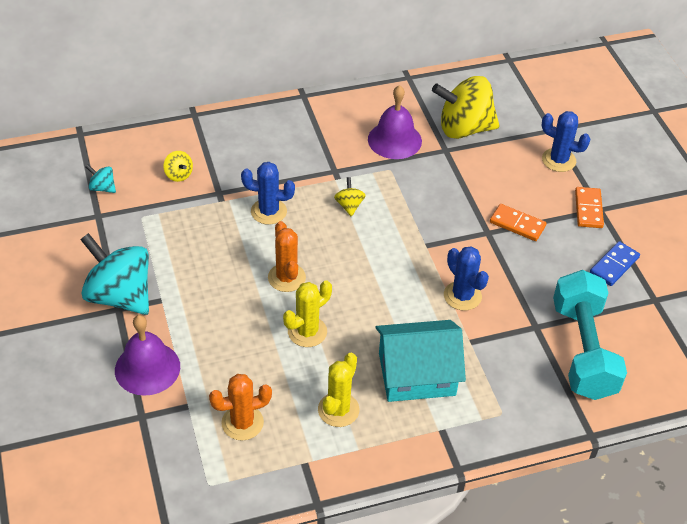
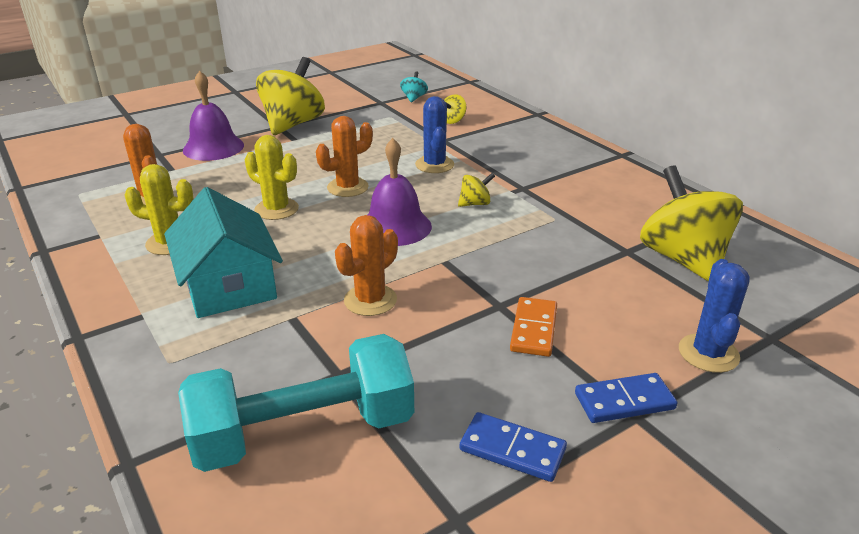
camera: 75 degrees right, 15 degrees down
turquoise spinning top [80,233,149,315] -> yellow spinning top [256,57,325,135]
purple bell [368,85,422,159] -> purple bell moved to [368,138,432,246]
blue cactus [444,246,489,311] -> orange cactus [335,215,398,316]
orange domino [575,187,604,228] -> blue domino [575,373,677,423]

